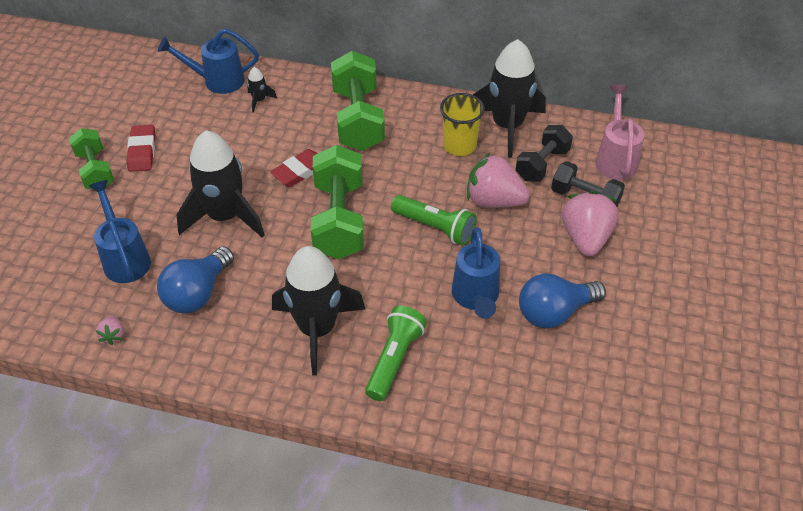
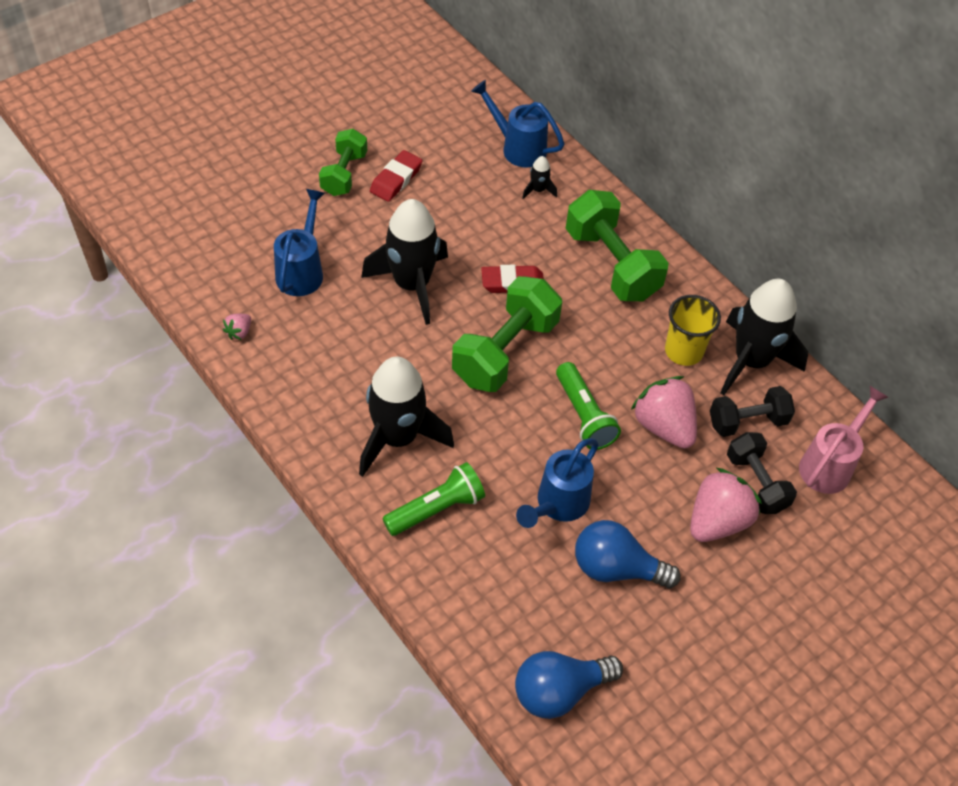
camera: 35 degrees right, 5 degrees up
blue light bulb [157,247,234,313] -> blue light bulb moved to [515,651,623,719]
green dumbbell [331,51,385,151] -> green dumbbell turned 60 degrees counterclockwise [566,190,669,301]

